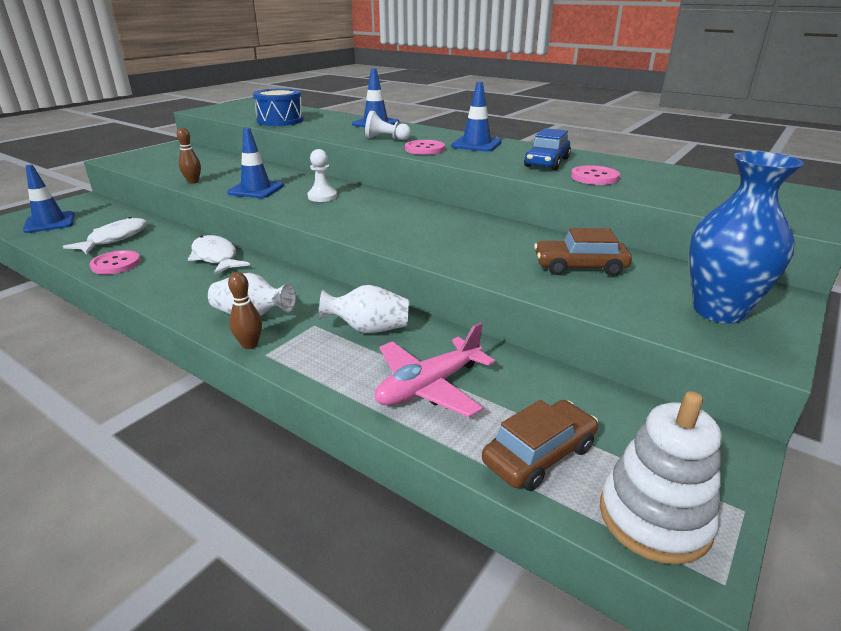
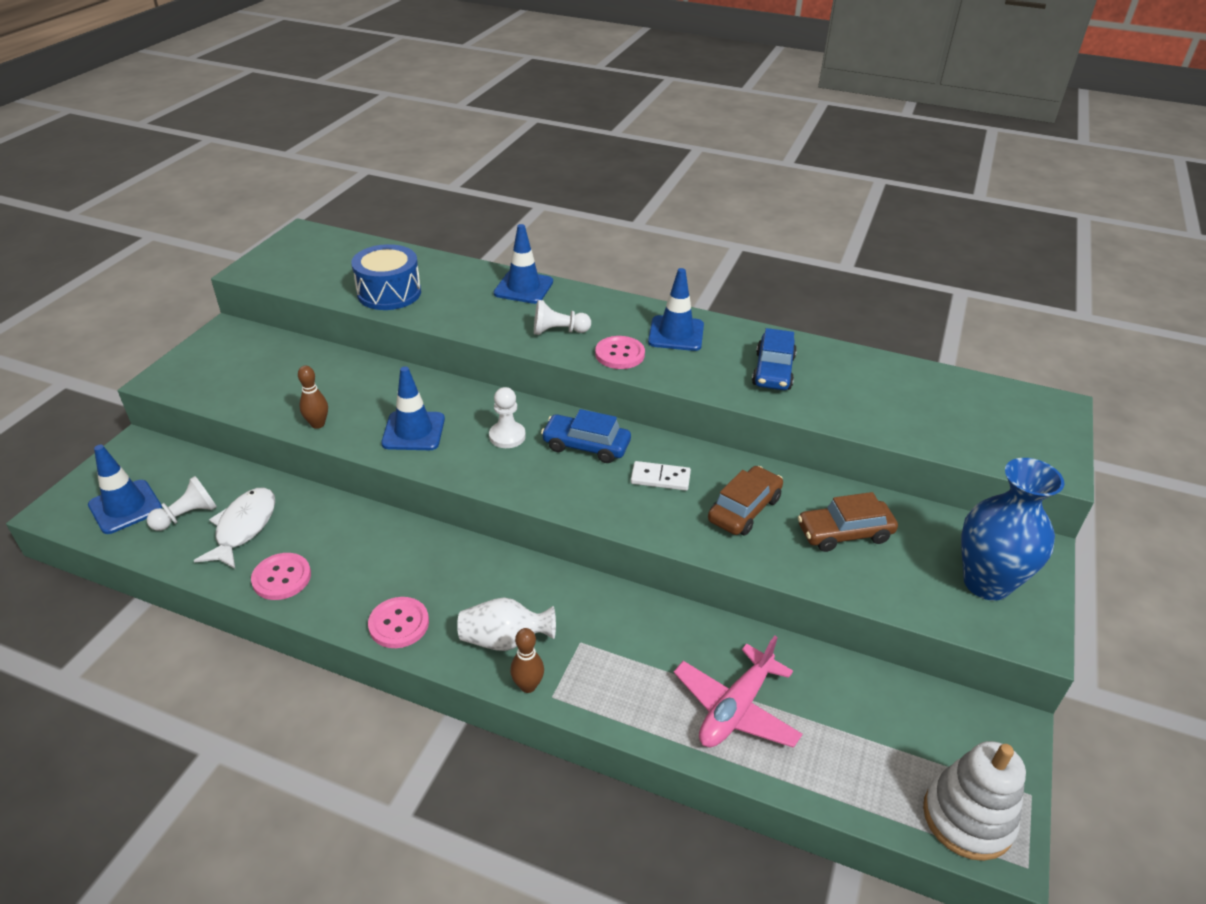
camera: 15 degrees left, 10 degrees up
white fish [188,235,250,275] -> none
white vase [319,285,409,333] -> none
brown car [482,400,598,491] -> brown car moved to [708,466,783,536]
pink button [571,165,620,185] -> pink button moved to [368,597,429,648]
none -> white pawn [147,476,217,531]
none -> blue car [541,409,631,463]
none -> white domino [631,461,691,491]

